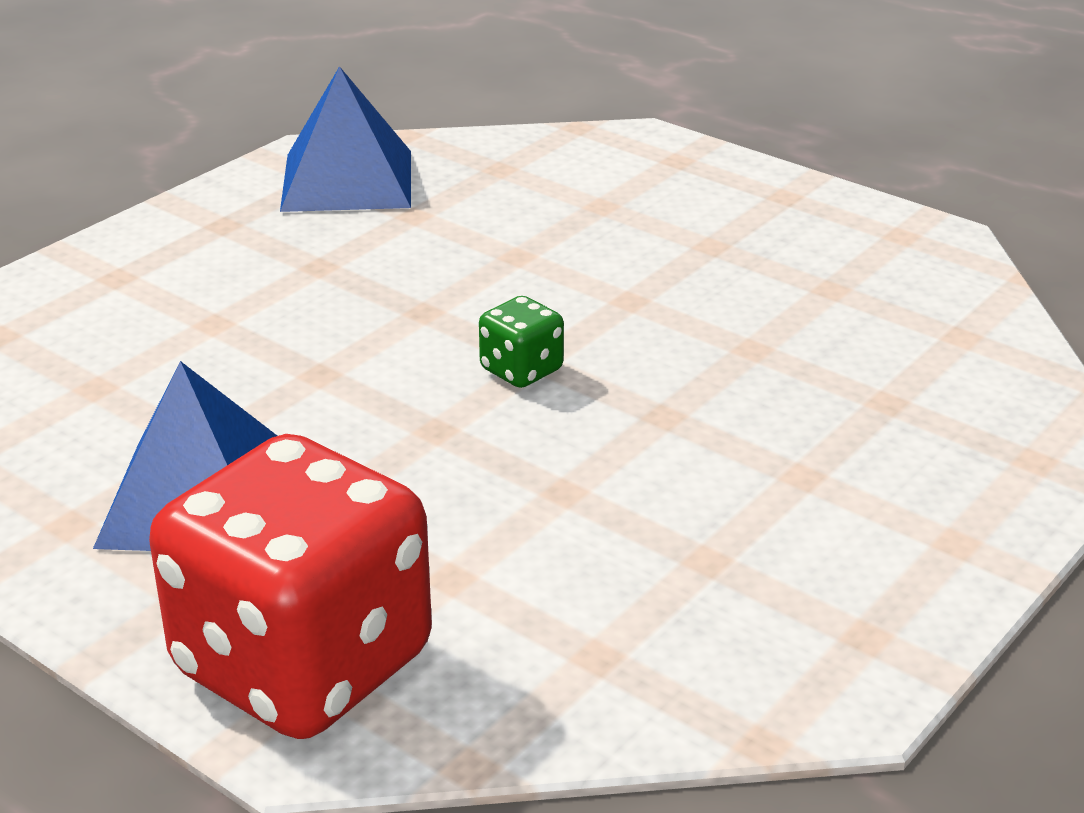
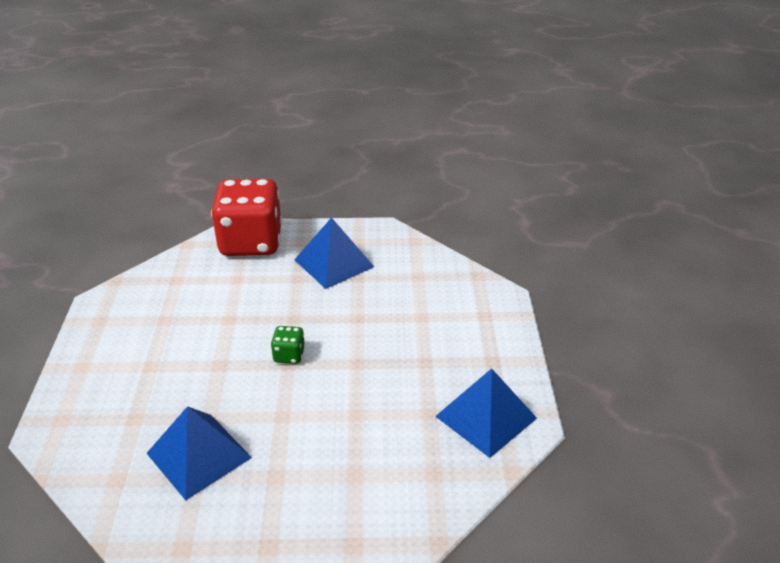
camera: 140 degrees right, 5 degrees up
none -> blue pyramid [146,406,252,500]

